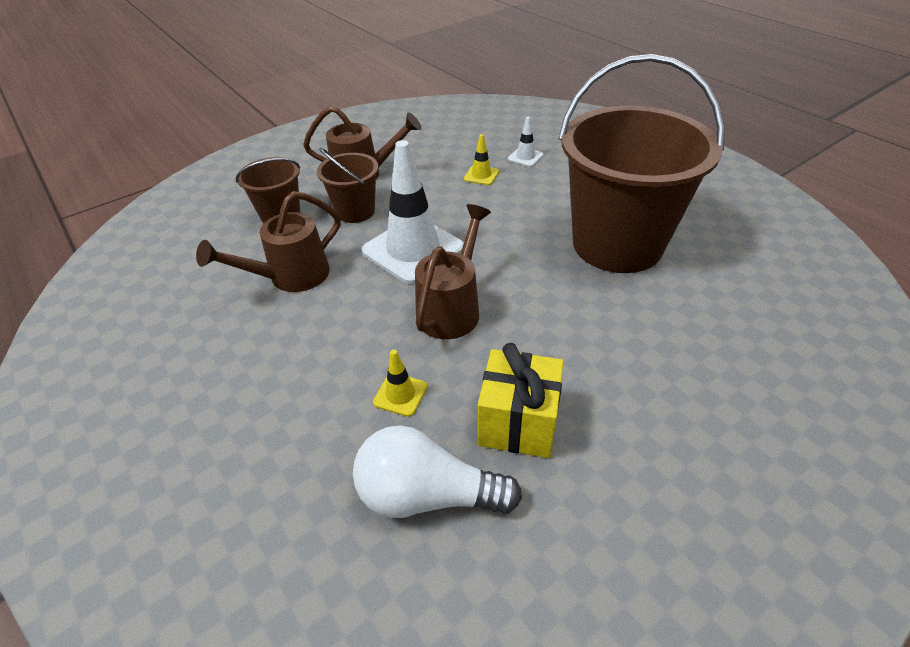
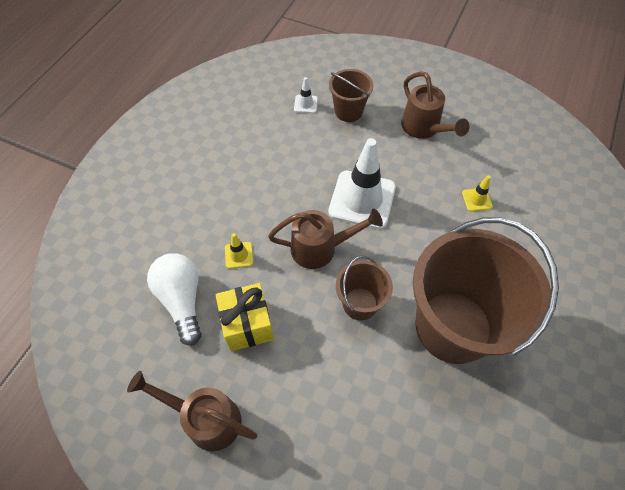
camera: 60 degrees right, 15 degrees up
brown watering can [196,191,341,292] -> brown watering can moved to [127,371,257,451]
brown bucket [317,148,379,223] -> brown bucket moved to [336,256,393,320]
white traffic cone [508,117,544,167] -> white traffic cone moved to [294,77,318,113]

